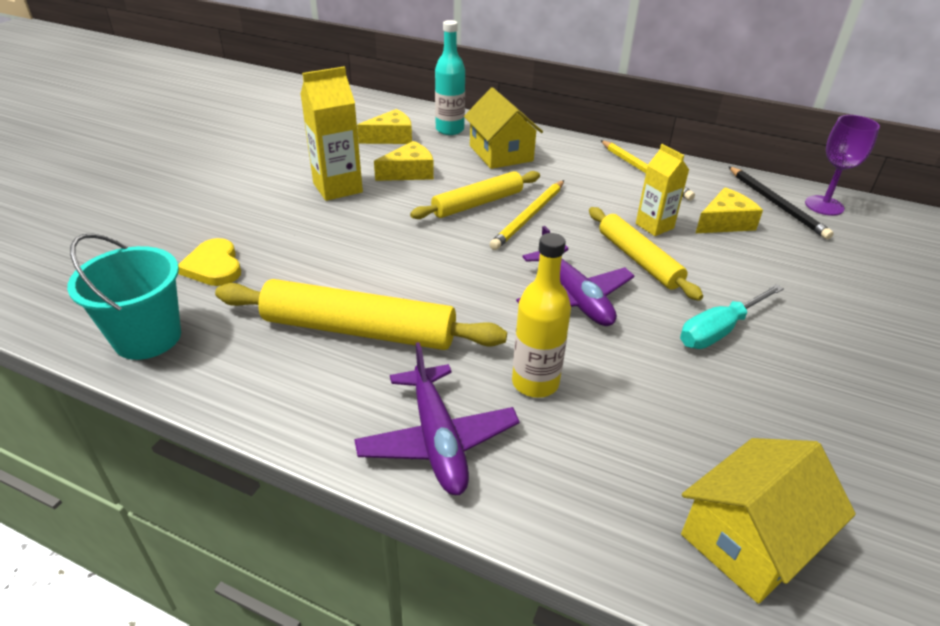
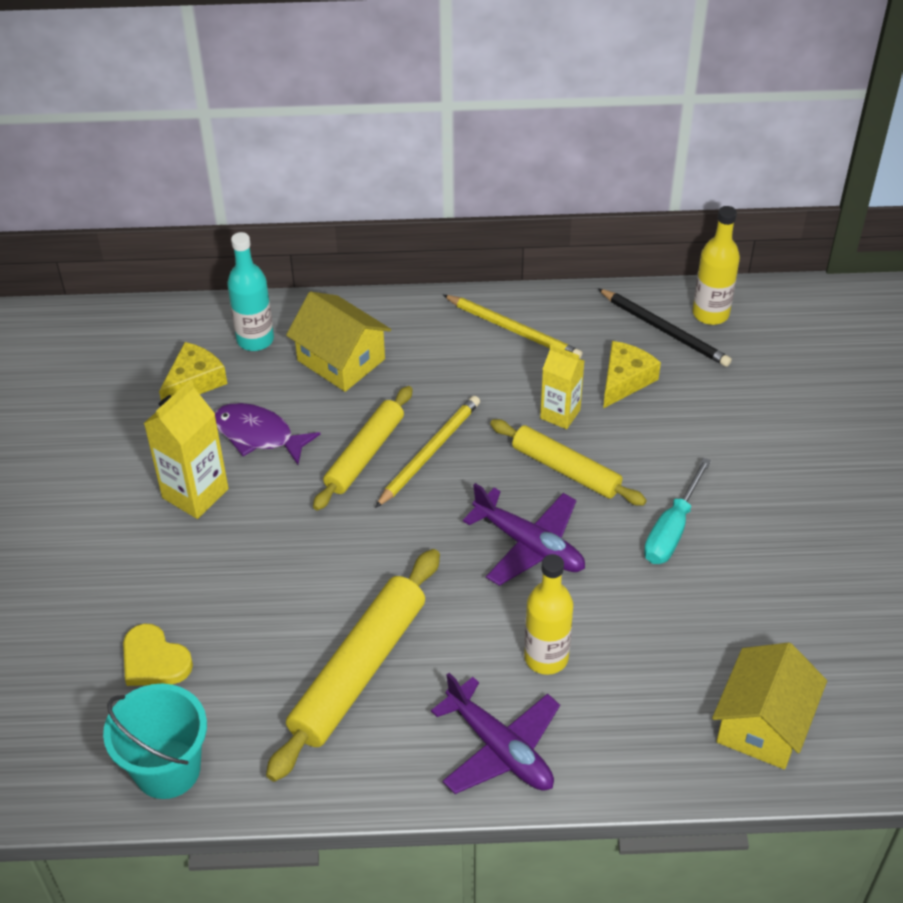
camera: 25 degrees left, 10 degrees up
yellow rolling pin [215,279,507,350] -> yellow rolling pin turned 45 degrees counterclockwise [266,549,440,782]
yellow cheese [374,141,434,181] -> purple fish [215,403,320,465]
yellow pencil [490,180,564,250] -> yellow pencil turned 150 degrees counterclockwise [375,396,480,508]
purple goblet [805,115,880,216] -> yellow bottle [693,206,740,325]

